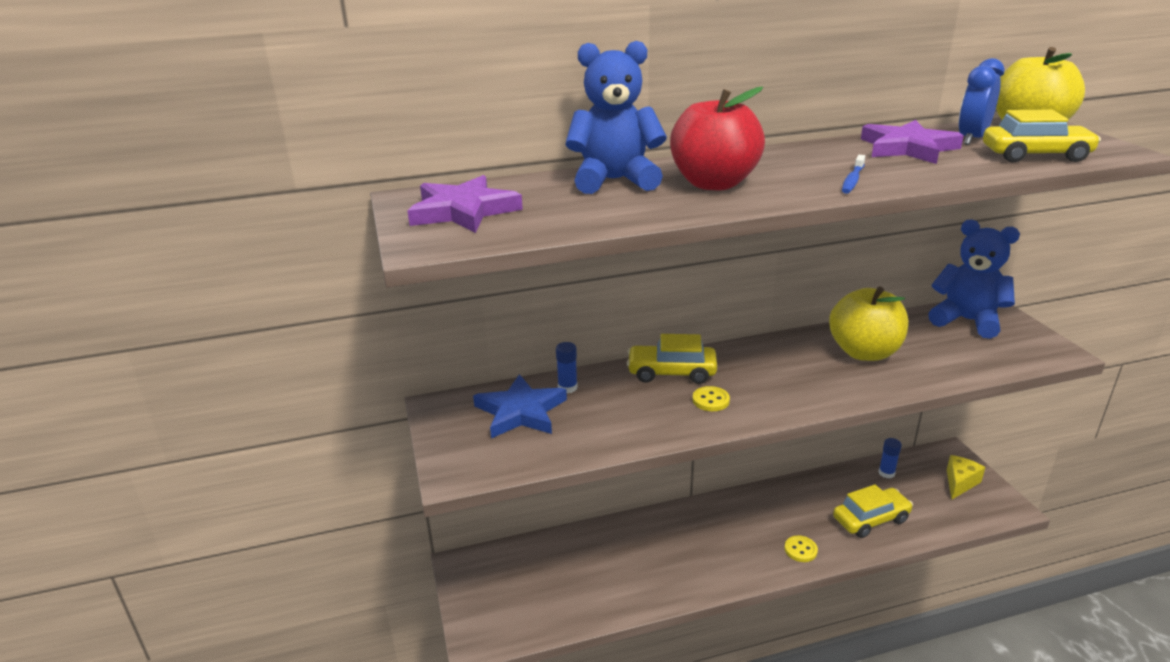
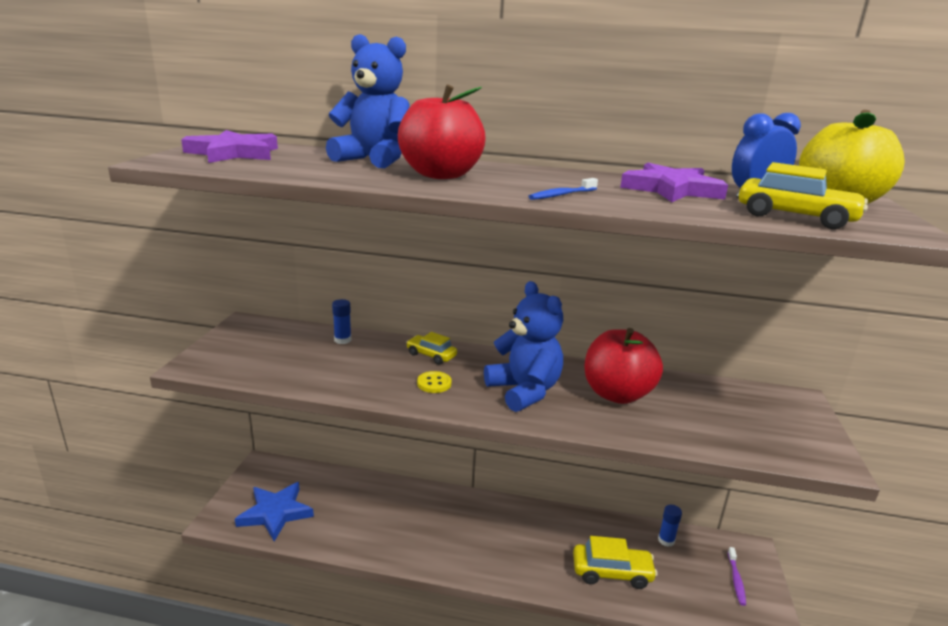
camera: 25 degrees right, 5 degrees down
blue star [473,374,567,438] -> blue star moved to [235,482,314,541]
yellow car [627,334,717,384] -> yellow car [406,332,457,365], size x0.64
yellow button [784,535,818,562] -> none
yellow apple [829,287,908,361] -> red apple [584,328,663,404]
blue teddy bear [928,219,1020,339] -> blue teddy bear moved to [484,281,563,412]
yellow cheese [947,455,985,499] -> purple toothbrush [728,547,746,606]

